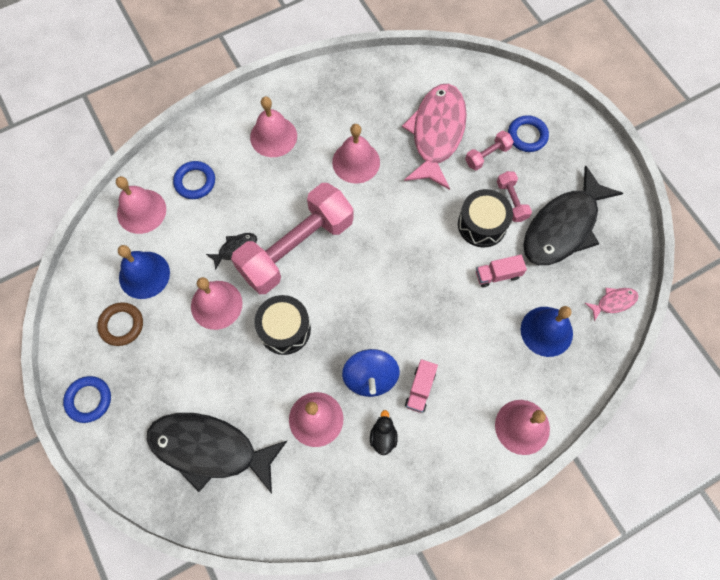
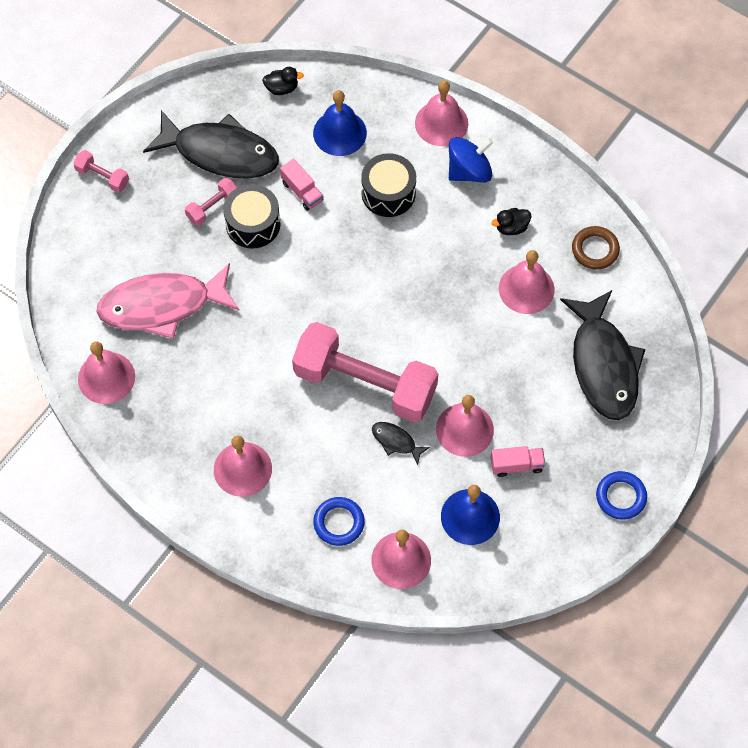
camera: 115 degrees left, 5 degrees down
brown ring [97,302,143,346] -> brown ring moved to [572,226,620,270]
black drum [254,295,311,355] -> black drum moved to [361,153,416,217]
pink bell [332,124,380,183] -> pink bell moved to [78,341,135,404]
blue spinning top [342,349,400,397] -> blue spinning top moved to [449,137,493,183]
pink truck [405,359,438,413] -> pink truck moved to [491,446,545,477]
pink dumbbell [465,131,514,171] -> pink dumbbell moved to [73,150,129,192]
blue ring [508,115,549,152] -> none
pink fish [585,288,638,321] -> black duck [262,67,304,95]

